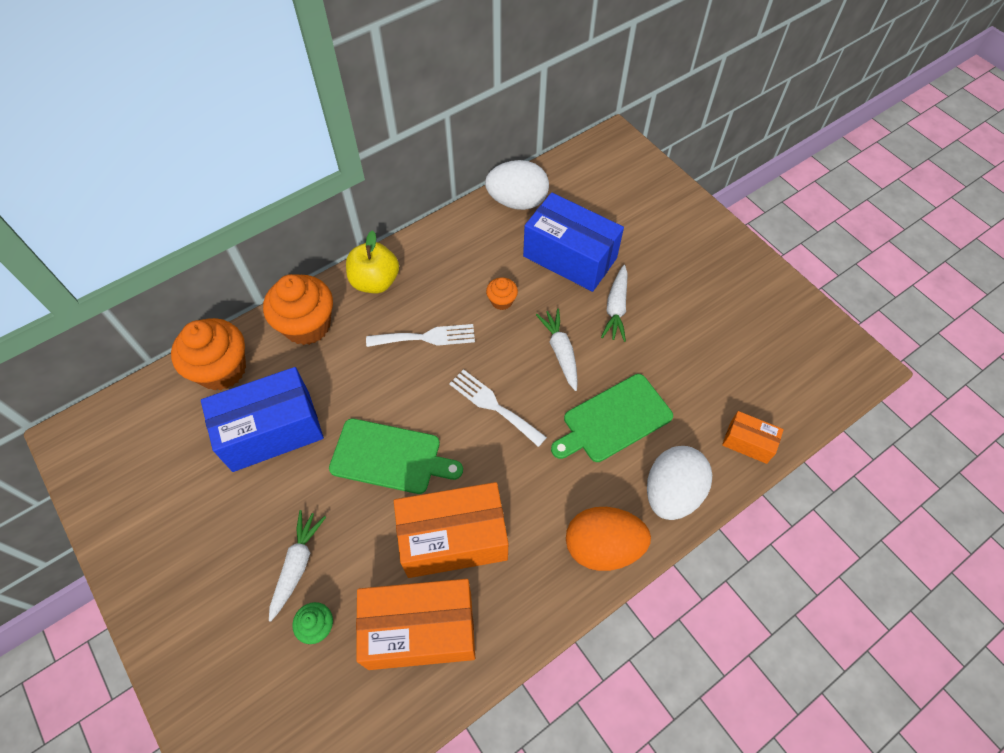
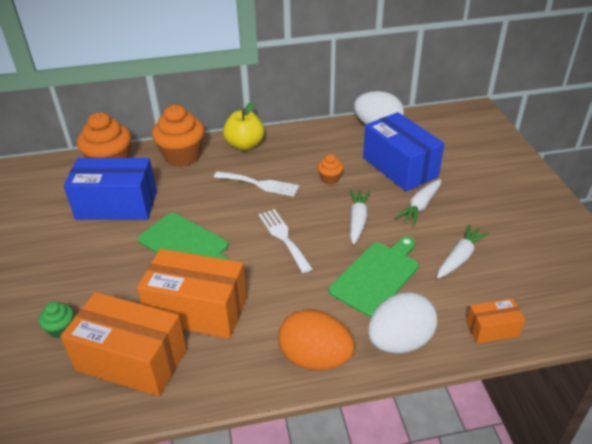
camera: 25 degrees right, 20 degrees down
white carrot [269,510,326,622] -> white carrot moved to [437,224,490,278]
green cutting board [551,374,673,462] -> green cutting board turned 135 degrees clockwise [329,237,419,317]
orange box [722,411,784,464] -> orange box turned 60 degrees counterclockwise [466,298,525,344]

